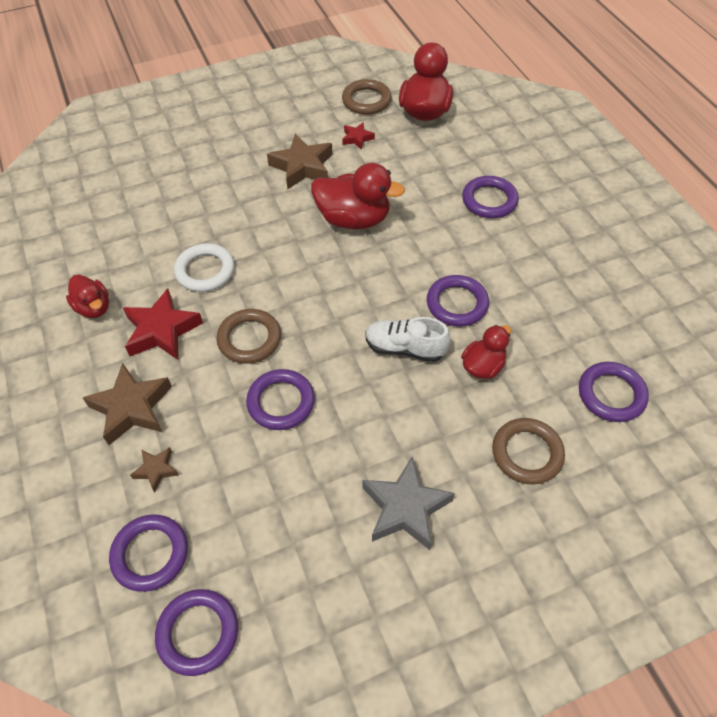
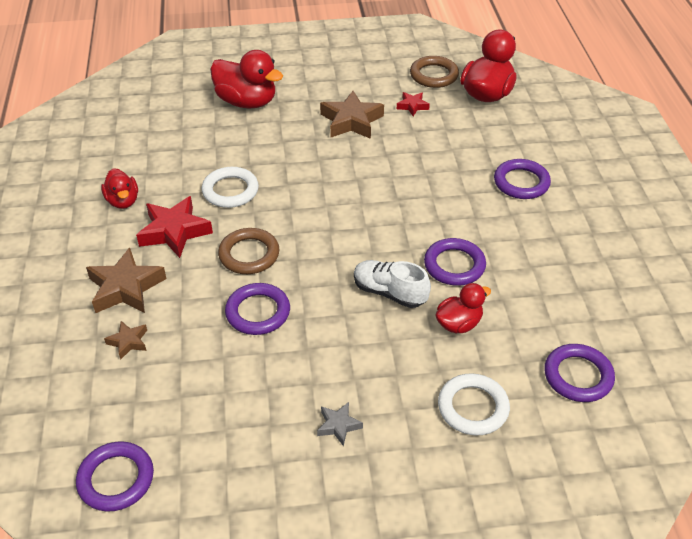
camera: 15 degrees right, 10 degrees down
purple ring [109,514,188,592] -> none
red duck [311,163,405,230] -> red duck moved to [210,50,283,108]
grey star [362,457,455,550] -> grey star [317,402,363,447], size x0.52
brown ring [492,418,565,484] -> white ring [438,373,510,436]

